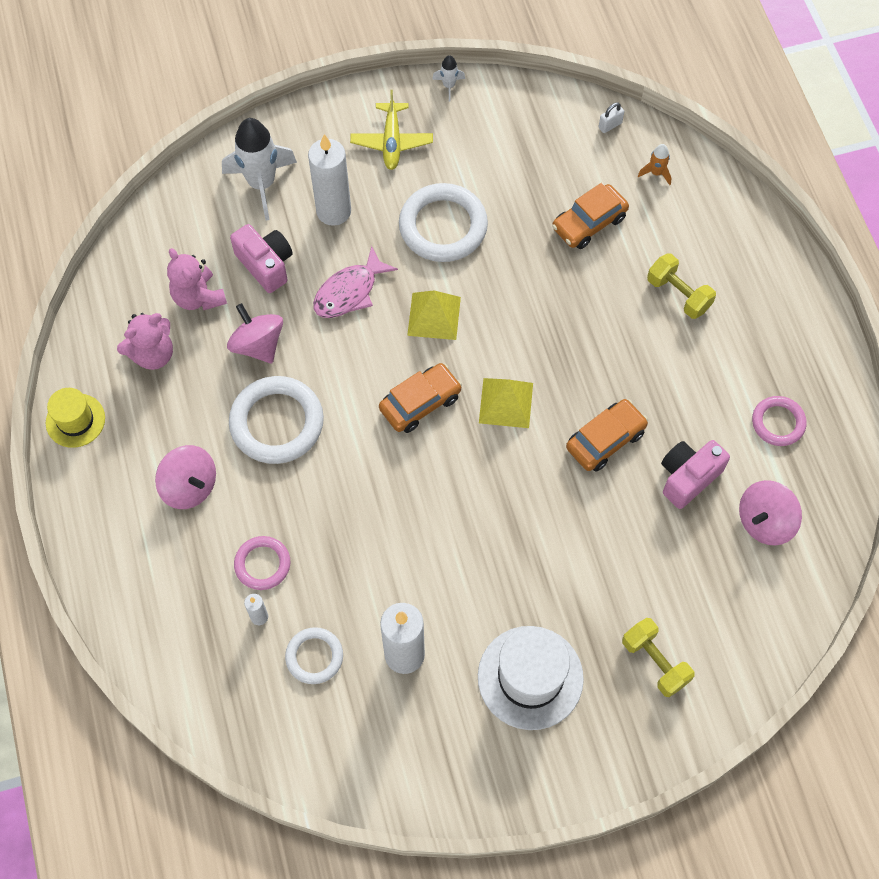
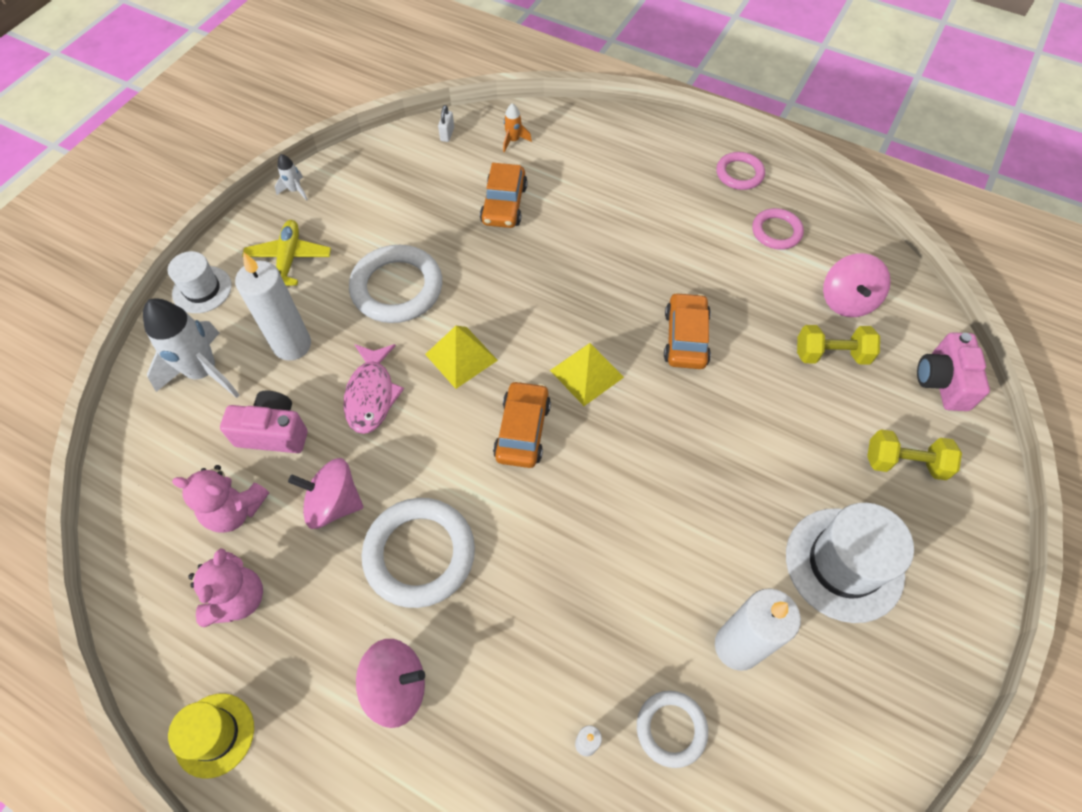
camera: 45 degrees left, 5 degrees down
pink ring [234,536,290,590] -> pink ring moved to [716,152,765,190]
yellow plane [350,90,433,170] -> yellow plane turned 135 degrees counterclockwise [242,220,331,286]
yellow dumbbell [647,253,716,319] -> yellow dumbbell moved to [797,325,880,365]
pink camera [661,440,730,509] -> pink camera moved to [917,332,990,411]
none -> white hat [168,251,232,313]

